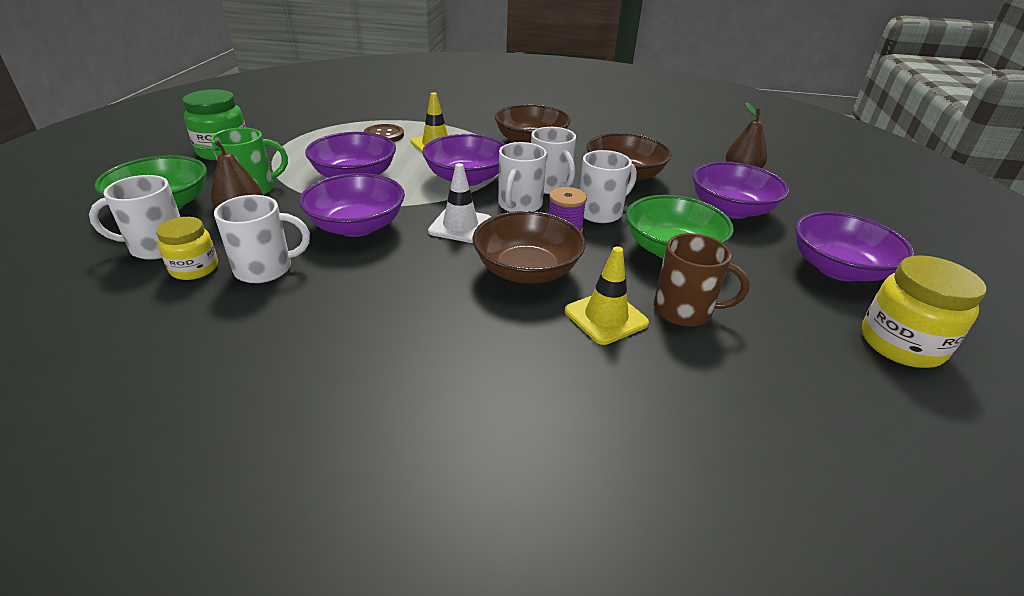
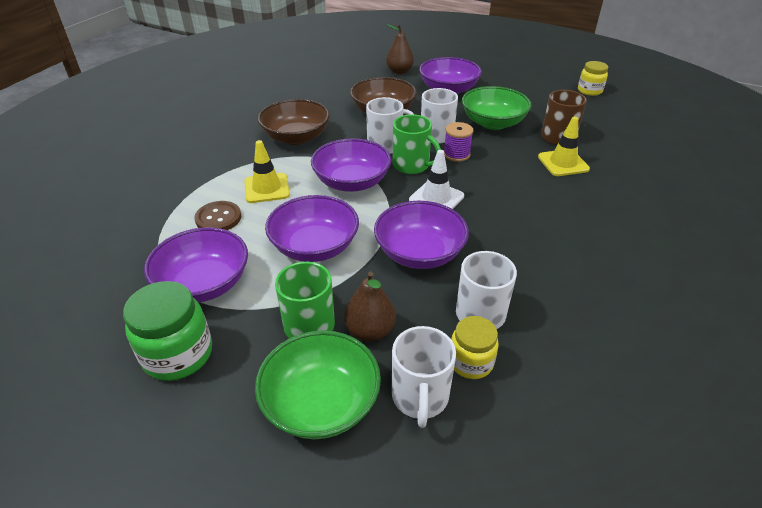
camera: 70 degrees left, 5 degrees up
brown bowl [472,211,585,284] -> none
white mug [498,142,547,212] -> green mug [393,114,441,174]
purple bowl [795,212,914,281] -> purple bowl moved to [144,227,248,303]
yellow jar [861,255,986,368] -> yellow jar [578,61,608,96], size x0.64

